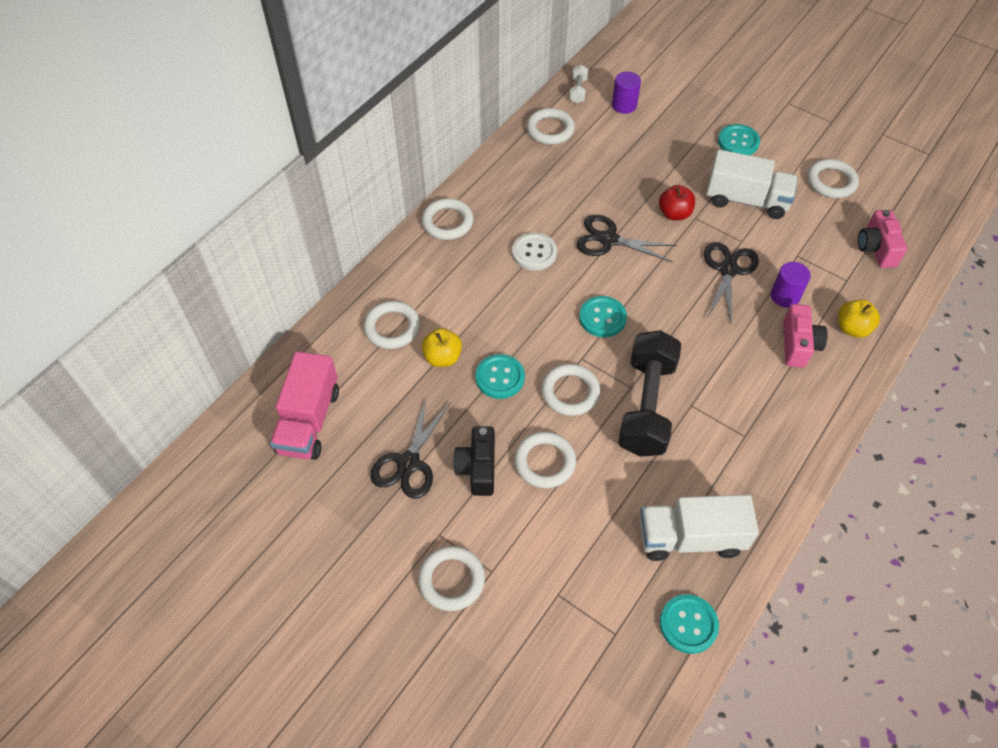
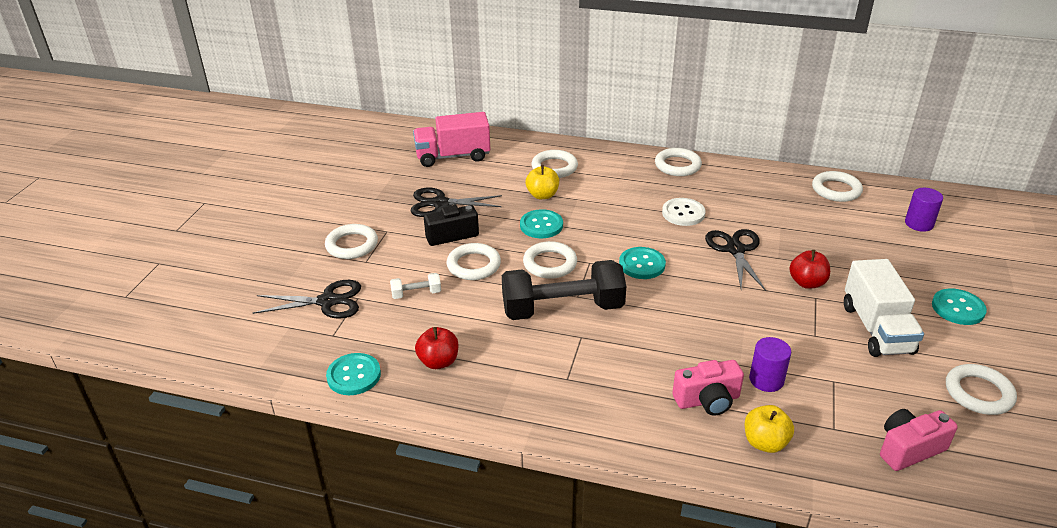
camera: 70 degrees right, 20 degrees down
white dumbbell [569,65,588,103] -> white dumbbell moved to [390,273,441,299]
white truck [640,495,759,561] -> red apple [415,327,458,369]
black scissors [704,242,759,325] -> black scissors moved to [253,280,361,319]

